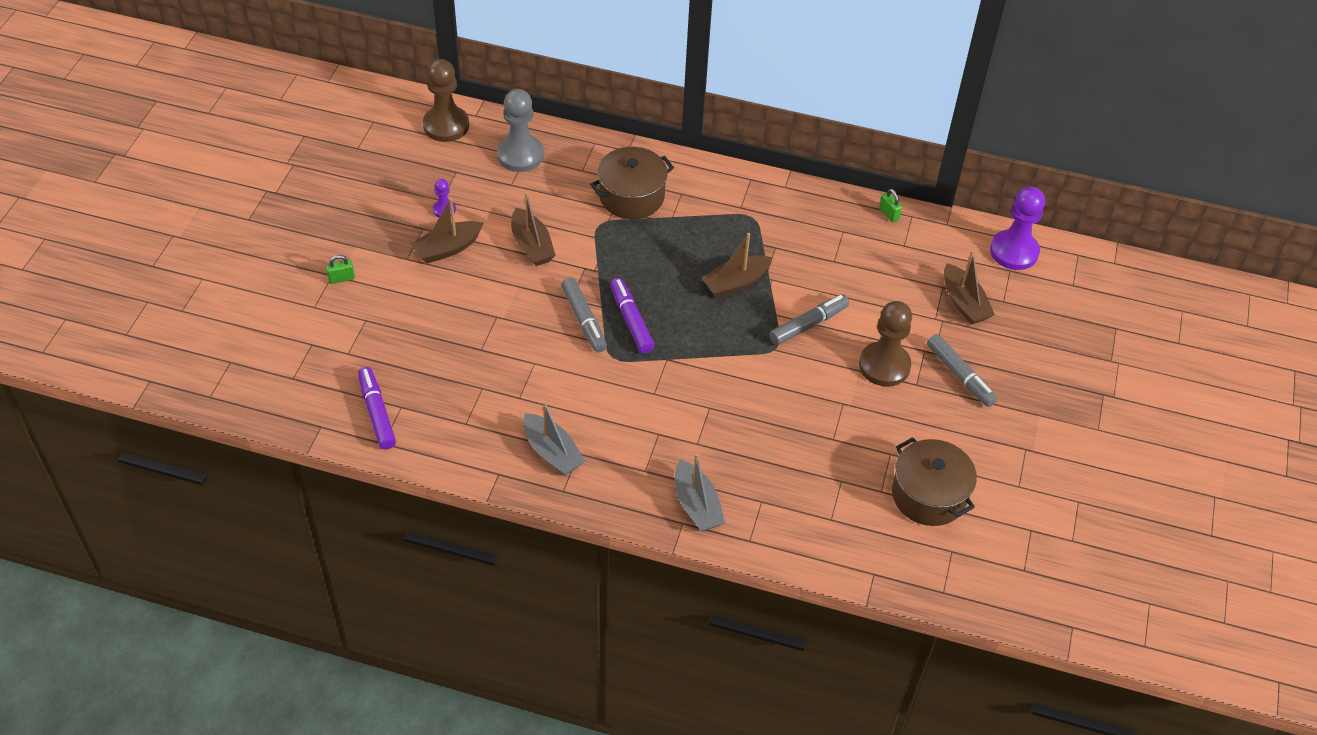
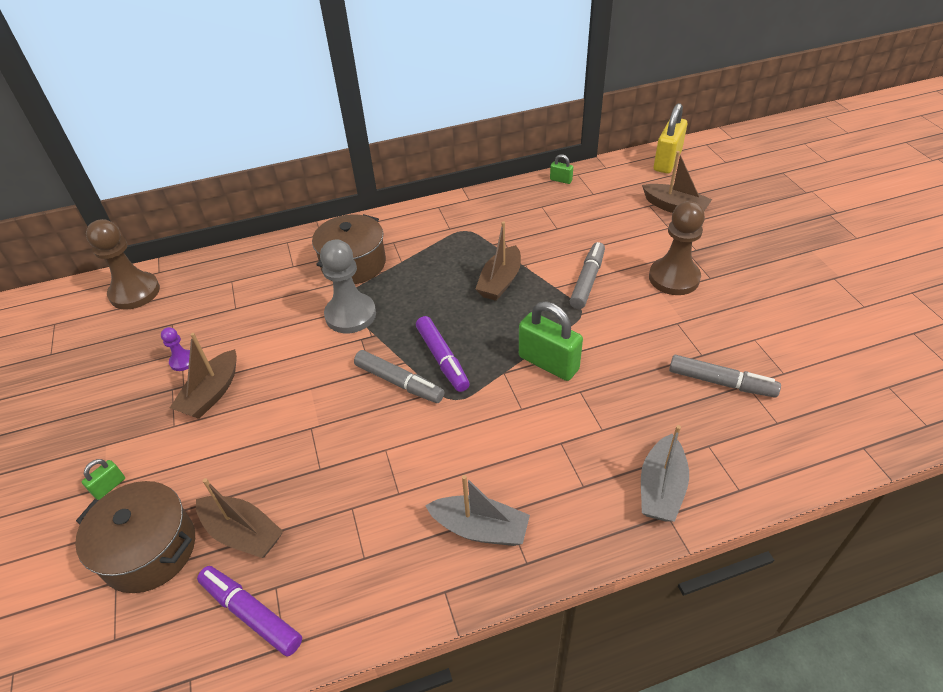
camera: 30 degrees left, 5 degrees down
grey pawn [497,89,544,172] -> grey pawn moved to [320,240,376,333]
brown boat [511,192,556,266] -> brown boat moved to [196,478,283,558]
purple marker [610,278,655,353] -> purple marker turned 150 degrees counterclockwise [416,316,470,392]
grey boat [675,453,725,532] -> grey boat turned 75 degrees clockwise [641,425,689,522]
brown pot [892,437,977,526] -> brown pot moved to [75,481,195,593]
grey marker [927,334,997,407] -> grey marker moved to [669,355,781,398]
purple pawn [990,186,1045,270] -> yellow padlock [654,103,687,174]
none -> green padlock [519,302,583,381]

